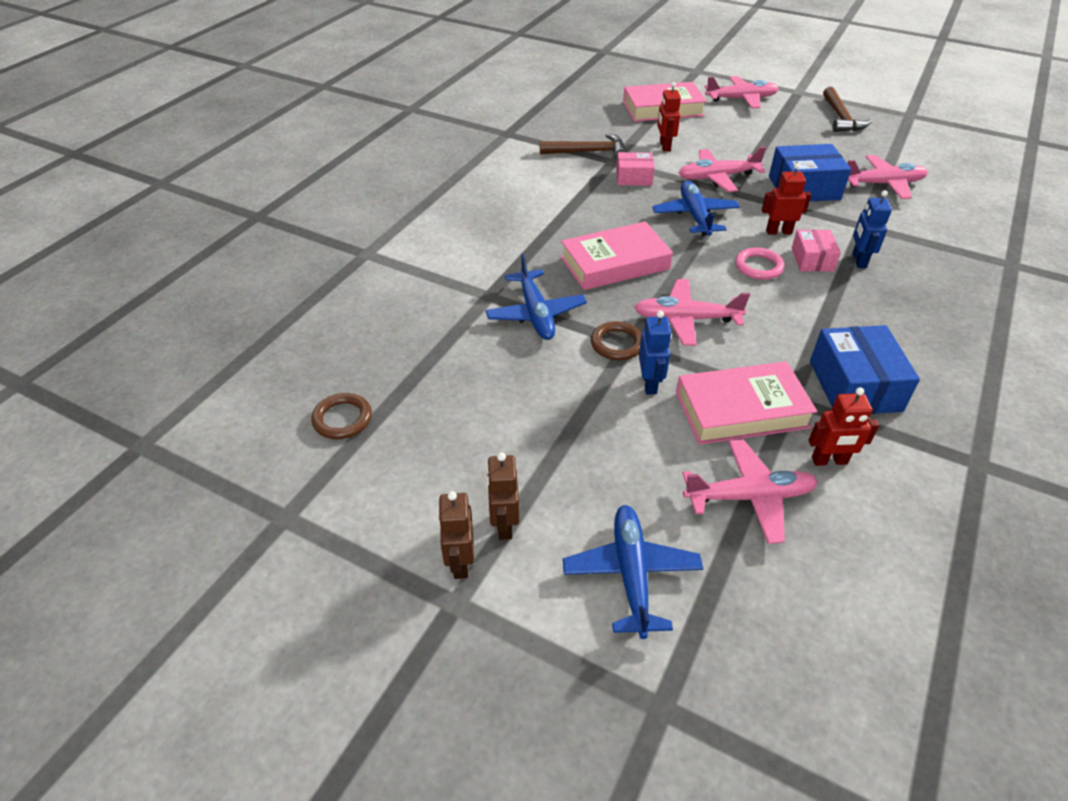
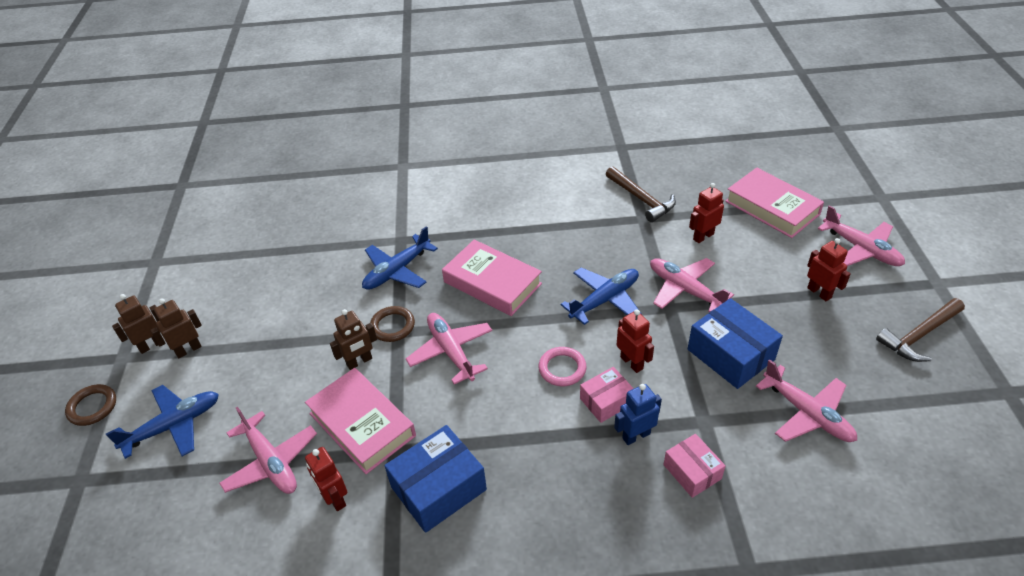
camera: 60 degrees right, 0 degrees up
brown ring [311,393,372,439] -> brown ring moved to [65,384,116,426]
pink box [616,152,655,186] -> pink box moved to [663,434,726,498]
blue robot [639,311,672,394] -> brown robot [330,309,377,370]
none -> red robot [807,238,851,301]

